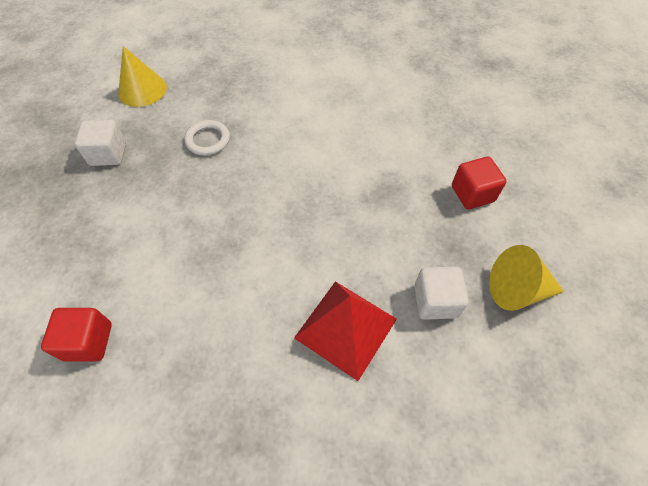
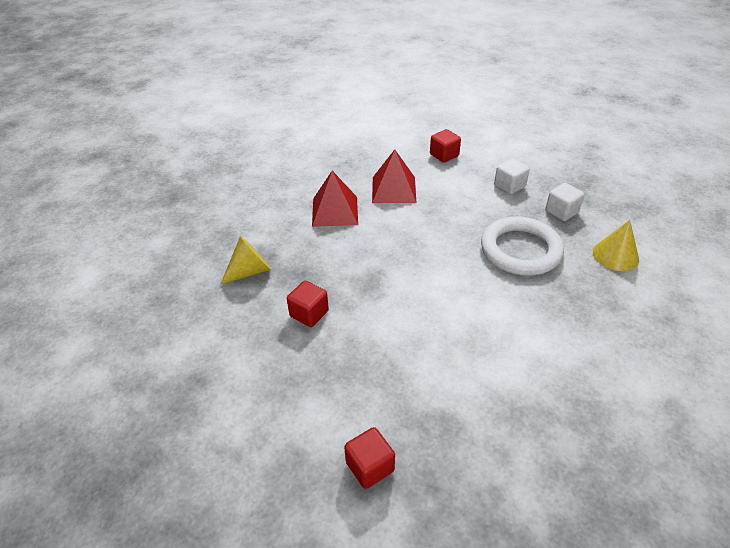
camera: 145 degrees right, 15 degrees down
white ring [184,120,230,156] -> white ring [481,217,564,275], size x2.14
white cube [414,266,469,320] -> white cube moved to [494,158,530,194]
none -> red cube [344,427,395,489]
none -> red pyramid [372,149,416,203]

